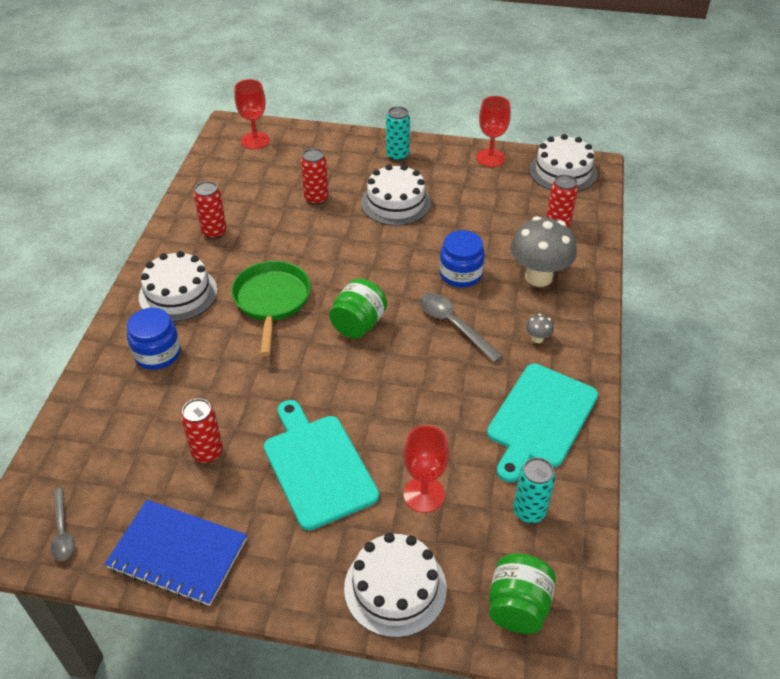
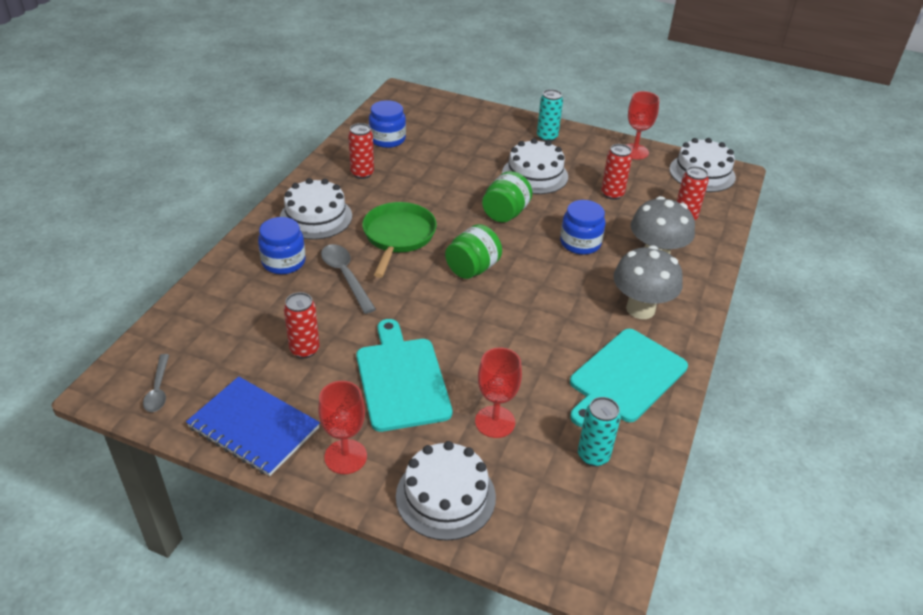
camera: 10 degrees right, 5 degrees down
red goblet [234,79,270,149] -> red goblet moved to [318,381,367,474]
red can [301,148,328,205] -> red can moved to [601,144,632,200]
grey spoon [420,293,503,363] -> grey spoon moved to [321,244,376,314]
green jar [489,553,556,634] -> green jar moved to [482,171,532,223]
grey mushroom [526,314,554,343] -> grey mushroom [613,245,683,319], size x2.48
none -> blue jar [369,100,406,148]

